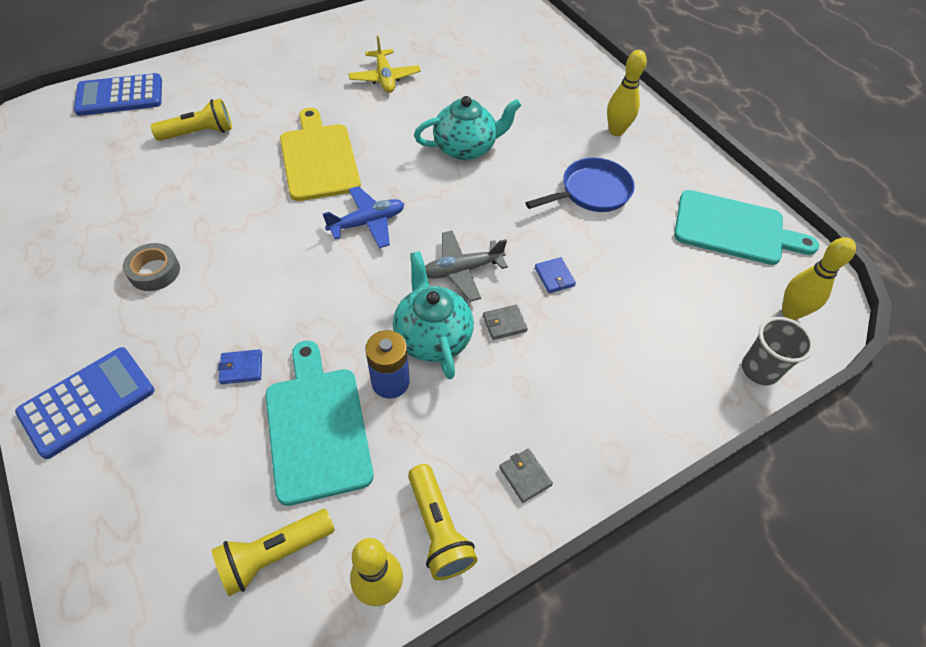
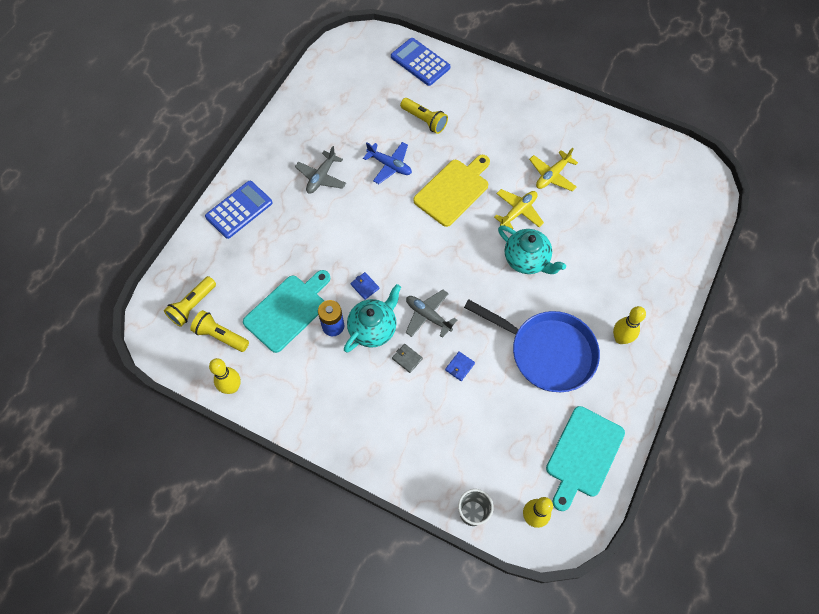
camera: 60 degrees right, 10 degrees up
blue calculator [15,347,155,459] -> blue calculator turned 60 degrees counterclockwise [205,181,273,239]
grey tape [123,243,180,291] -> grey plane [295,146,346,194]
blue wallet [218,349,262,384] -> blue wallet moved to [350,272,379,300]
blue plane [323,186,404,248] -> blue plane moved to [363,142,412,184]
yellow flashlight [408,464,478,580] -> yellow flashlight moved to [164,276,216,327]
grey wallet [499,448,553,503] -> none
blue pan [526,158,635,212] -> blue pan [464,299,600,392], size x1.60
turquoise cutting board [674,190,819,265] -> turquoise cutting board turned 45 degrees clockwise [546,406,625,511]
none -> yellow plane [494,189,544,229]

